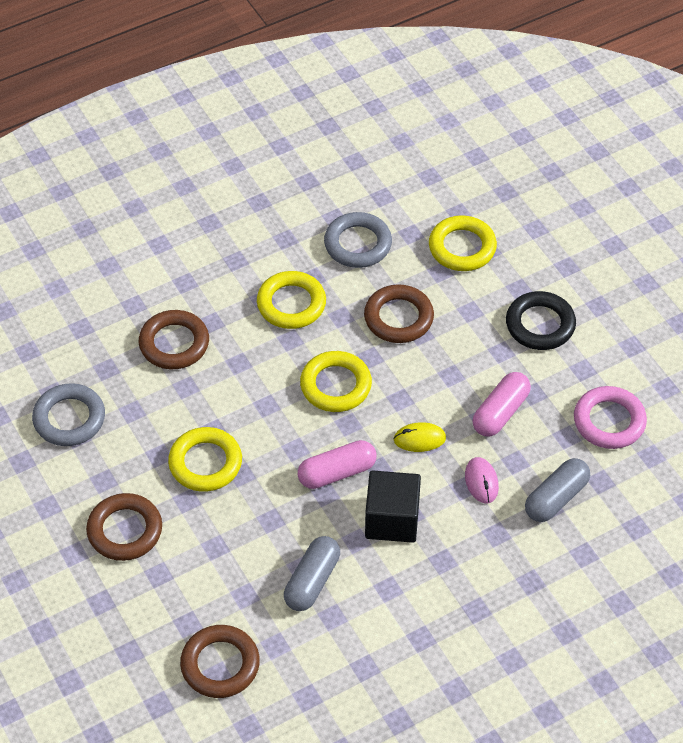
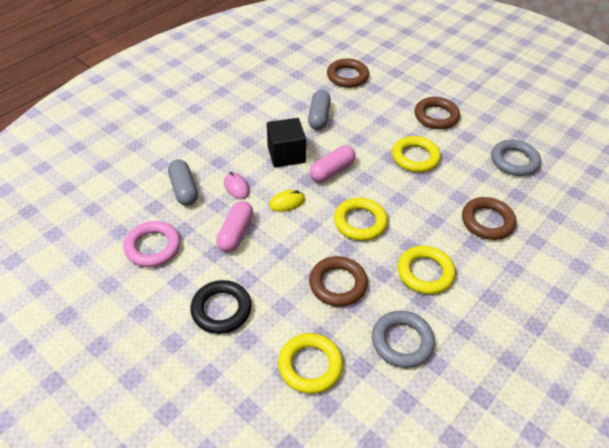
camera: 160 degrees right, 5 degrees down
grey capsule [525,458,590,522] -> grey capsule turned 45 degrees counterclockwise [168,159,198,206]

